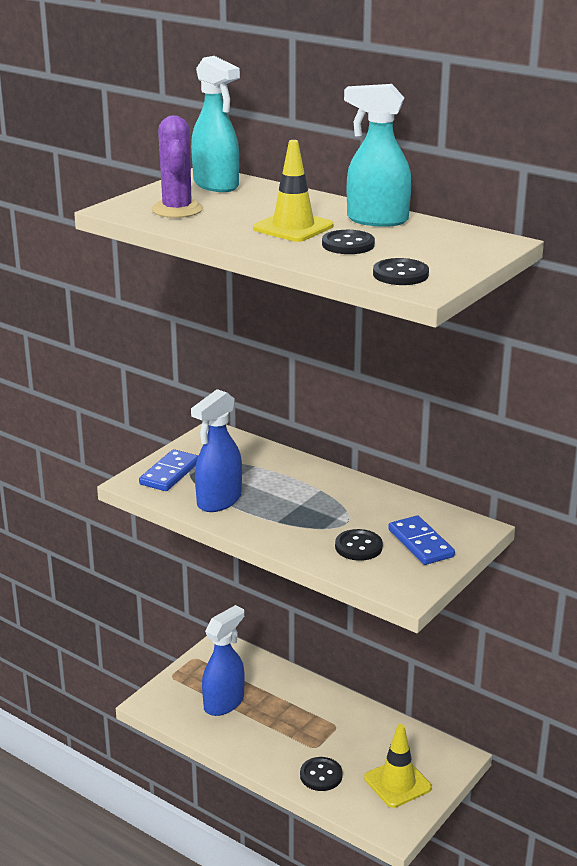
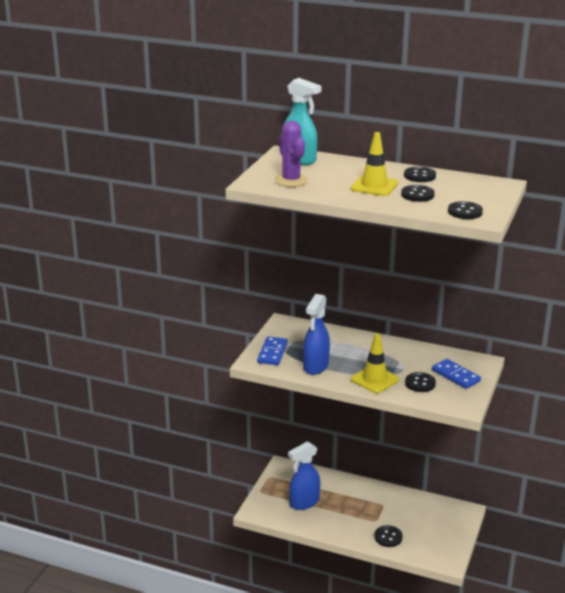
camera: 15 degrees left, 0 degrees up
blue spray bottle [202,605,245,716] -> blue spray bottle turned 150 degrees counterclockwise [288,441,320,510]
turquoise spray bottle [344,84,411,227] -> black button [404,167,436,182]
yellow traffic cone [364,724,432,808] -> yellow traffic cone moved to [351,334,399,393]

